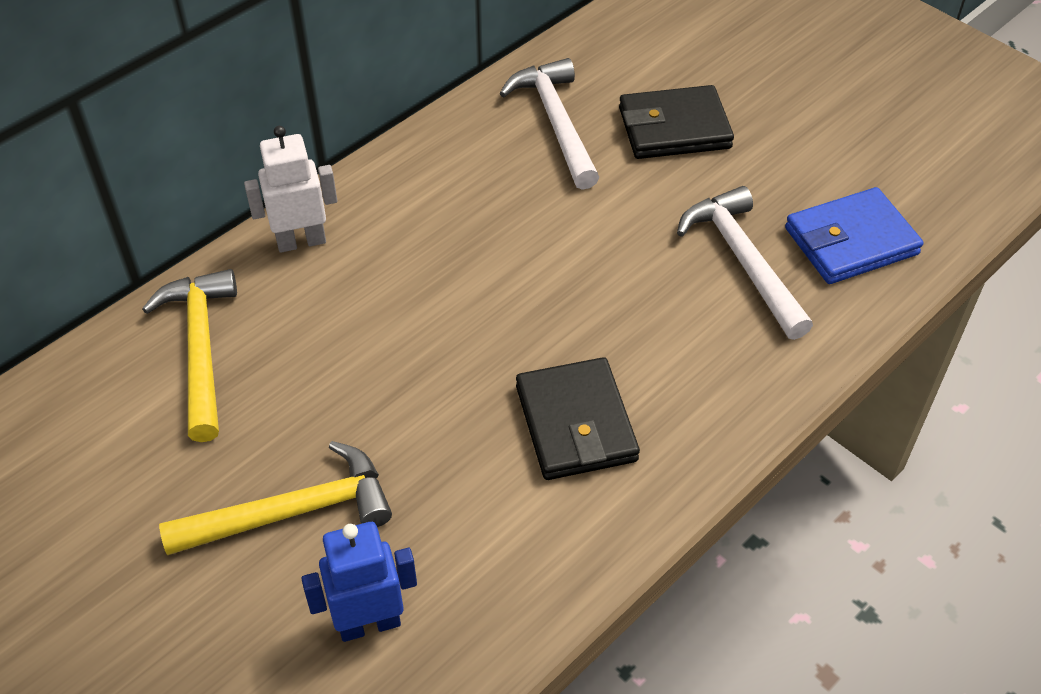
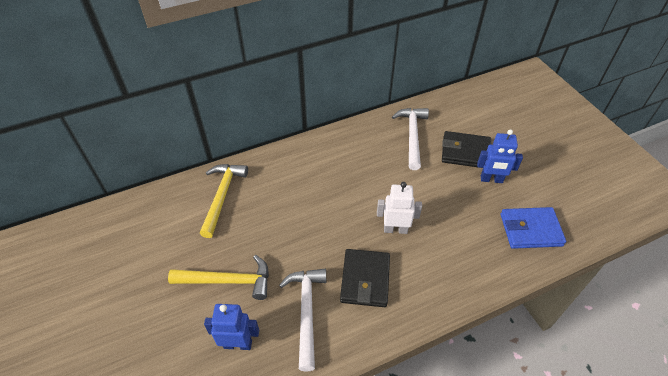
camera: 20 degrees right, 0 degrees up
white robot [244,126,337,253] -> white robot moved to [377,182,422,234]
white hammer [677,186,813,340] -> white hammer moved to [279,269,326,371]
none -> blue robot [477,129,523,183]

